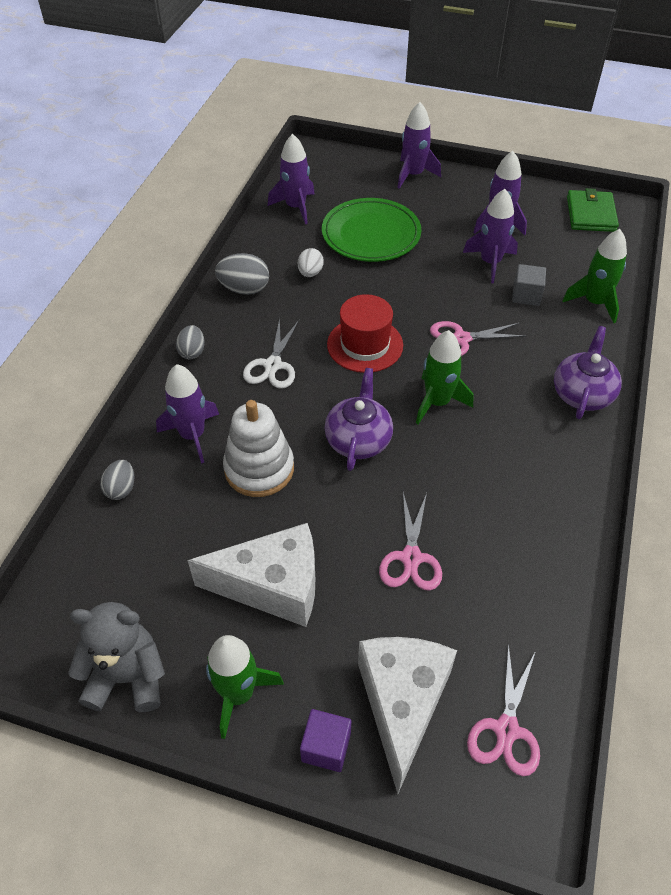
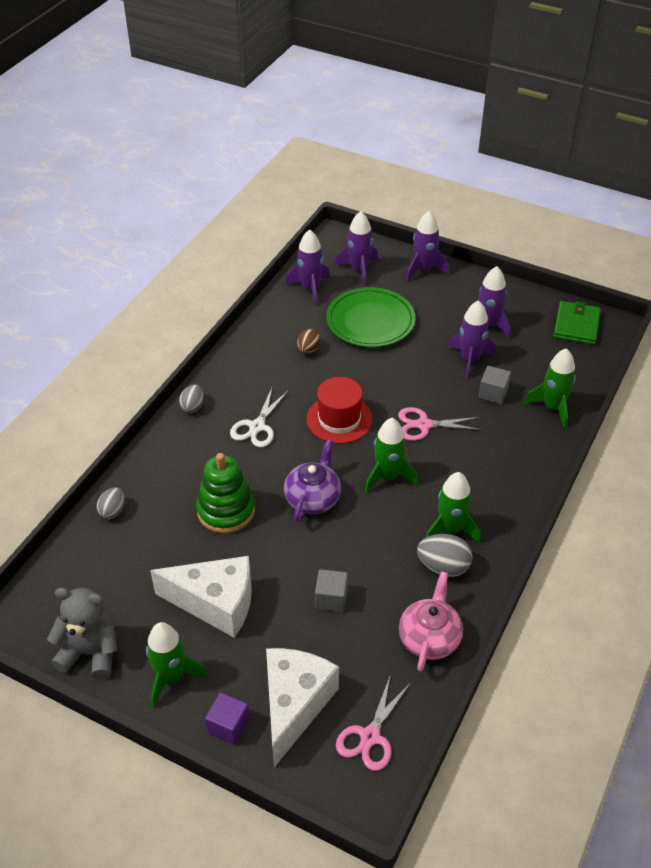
camera: 10 degrees right, 5 degrees down
purple rocket [156,364,219,463] -> purple rocket moved to [335,211,378,286]
grey egg [215,253,269,295] -> grey egg moved to [417,534,473,577]
white stacking toy [223,400,294,497] -> green stacking toy [196,453,255,533]
white egg [298,248,324,277] -> brown egg [297,329,321,354]
pink scissors [379,493,442,591] -> grey cube [315,569,348,612]
purple teapot [554,326,622,419] -> none
none -> pink teapot [399,571,463,672]
none -> green rocket [425,472,481,543]

